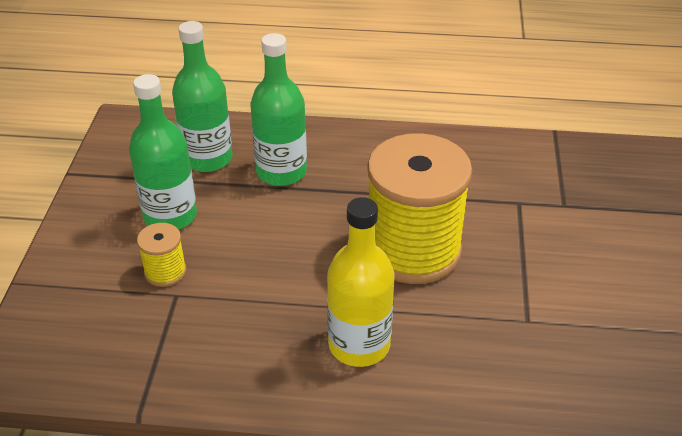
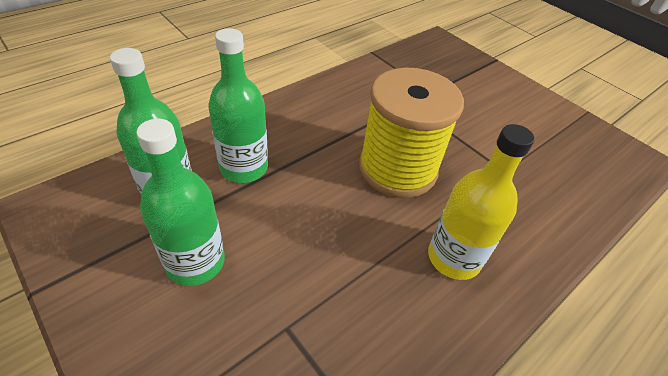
camera: 50 degrees left, 5 degrees up
yellow spool [137,223,186,287] -> none

